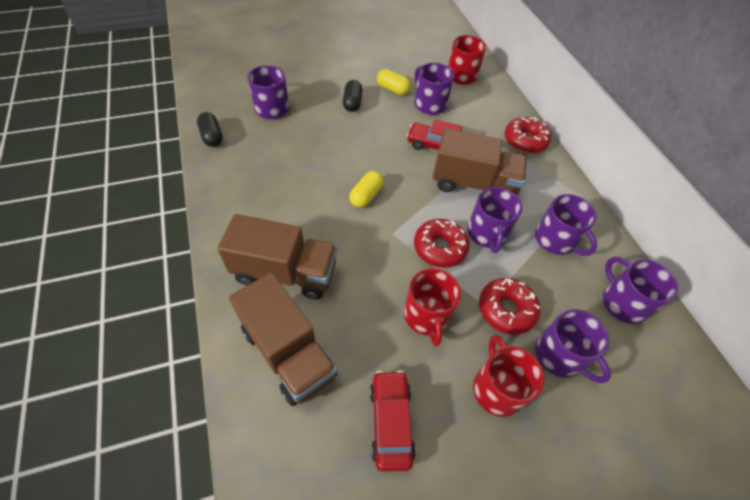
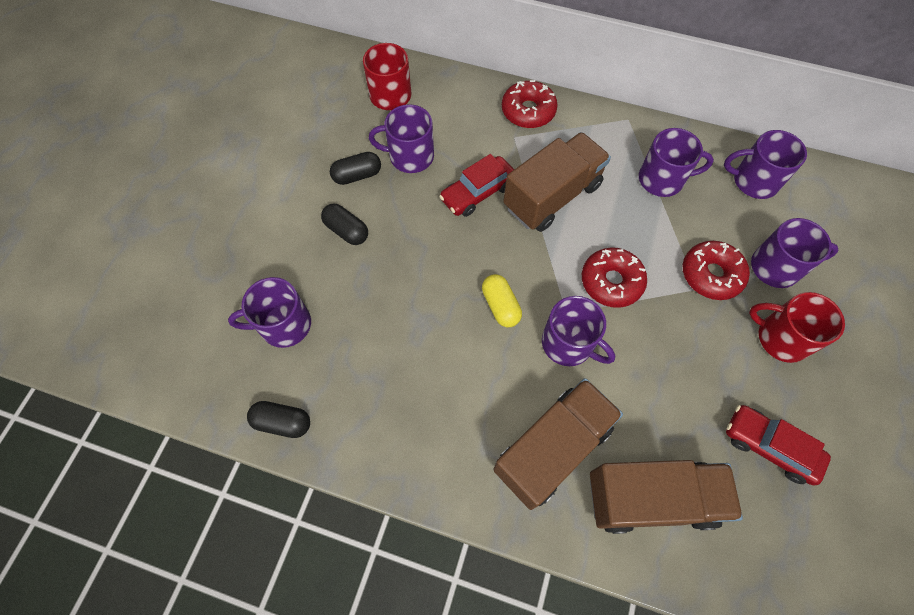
camera: 50 degrees left, 10 degrees up
yellow capsule [377,69,411,95] -> black capsule [330,152,381,185]
red mug [404,268,461,346] -> none
purple mug [467,187,522,253] -> purple mug moved to [542,296,615,366]

